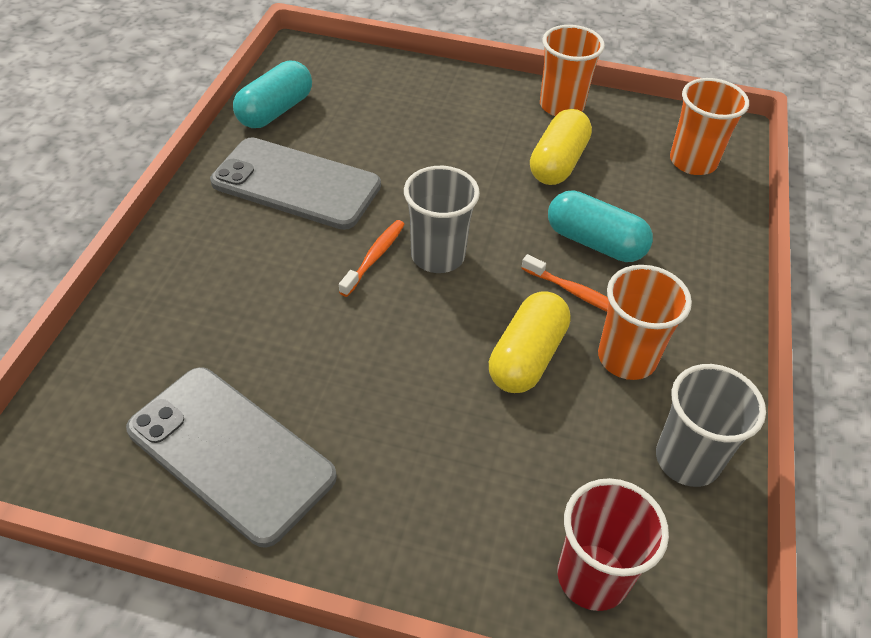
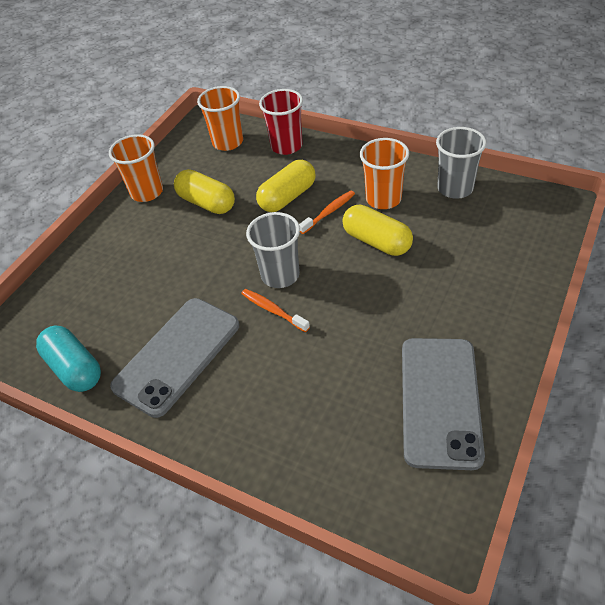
camera: 70 degrees left, 0 degrees up
grey phone [126,367,337,548] -> grey phone turned 45 degrees counterclockwise [402,338,485,470]
turquoise capsule [548,190,653,262] -> yellow capsule [256,160,315,212]
red cup [557,478,669,611] -> red cup moved to [259,89,303,155]

